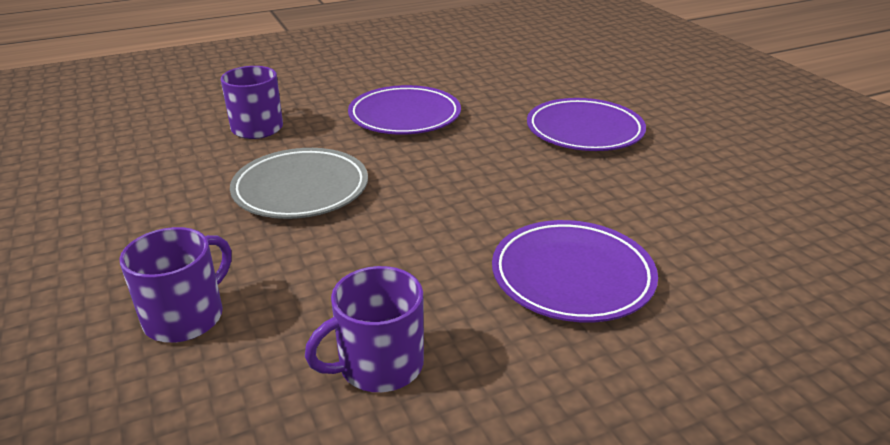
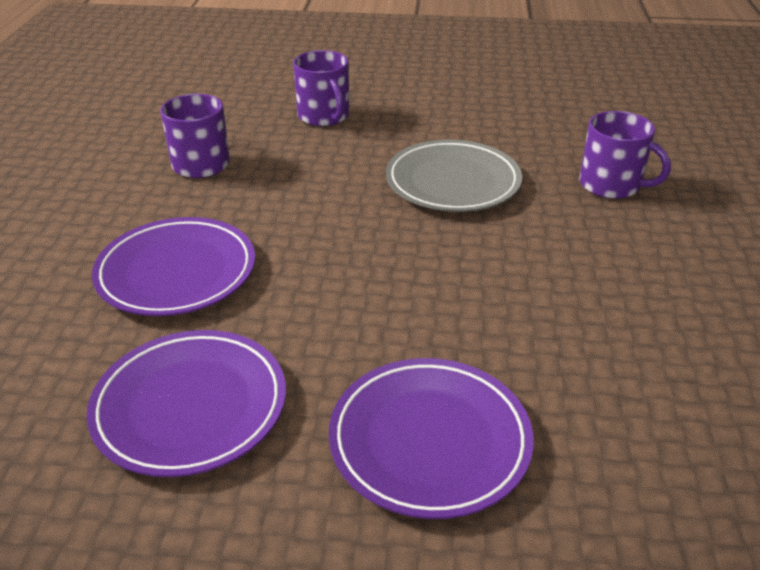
camera: 120 degrees right, 5 degrees up
purple plate [348,85,461,135] -> purple plate moved to [87,330,286,477]

